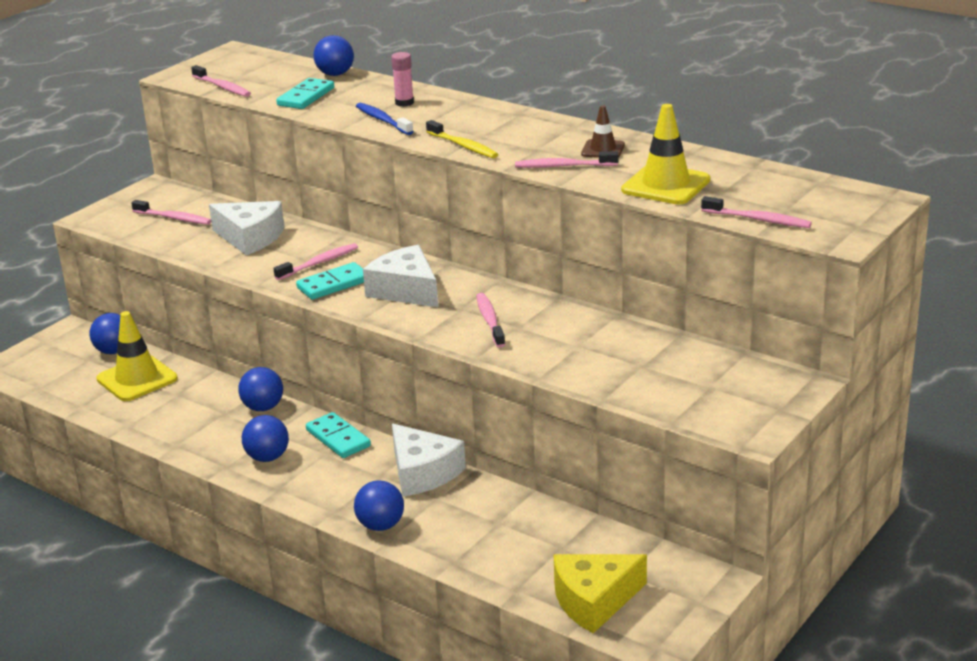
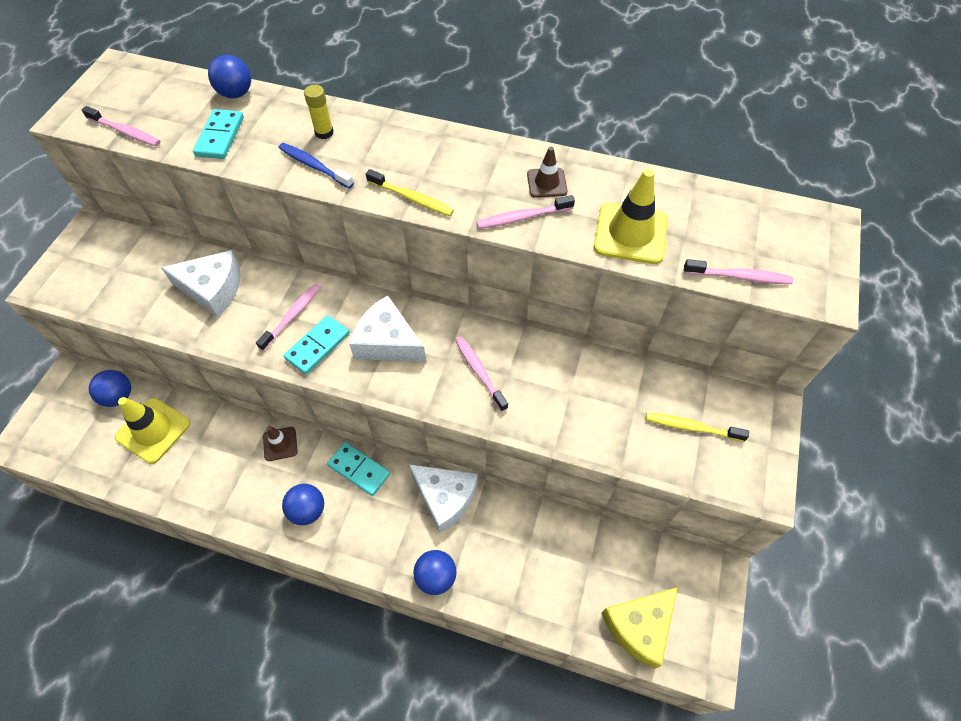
camera: 20 degrees left, 30 degrees up
pink toothbrush [131,200,211,225] -> none
blue ball [238,367,283,411] -> brown traffic cone [263,426,298,461]
pink glue stick [391,52,414,107] -> yellow glue stick [304,85,334,139]
none -> yellow toothbrush [646,413,749,442]

